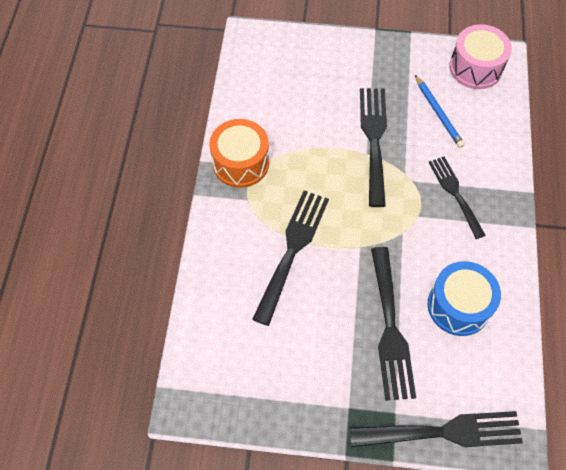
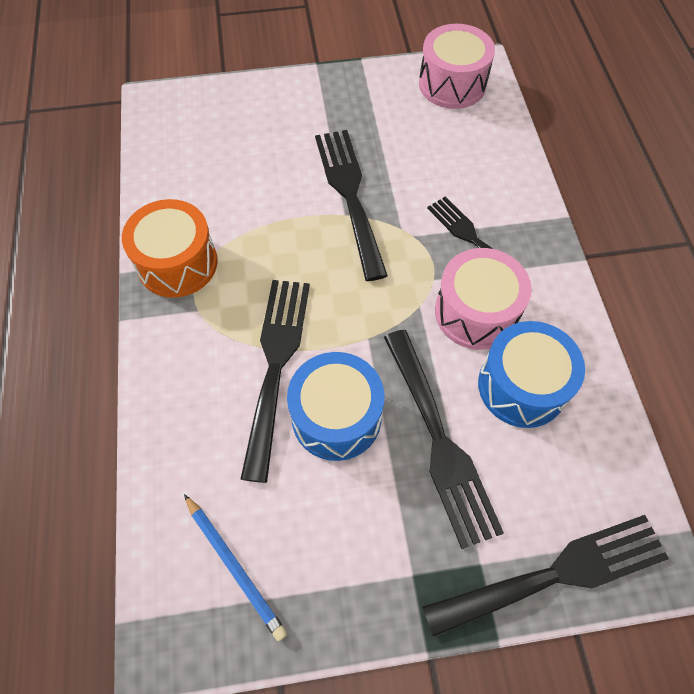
camera: 15 degrees left, 0 degrees up
blue pencil [415,75,465,148] -> blue pencil moved to [184,494,287,641]
none -> blue drum [287,352,384,461]
none -> pink drum [435,248,532,350]

